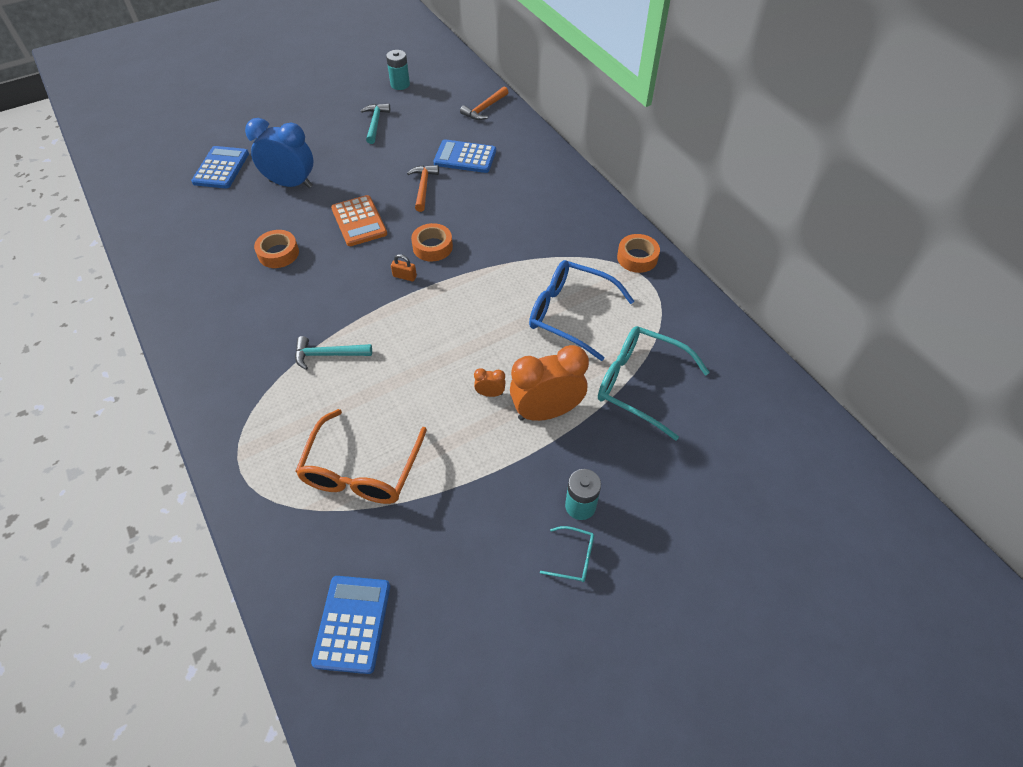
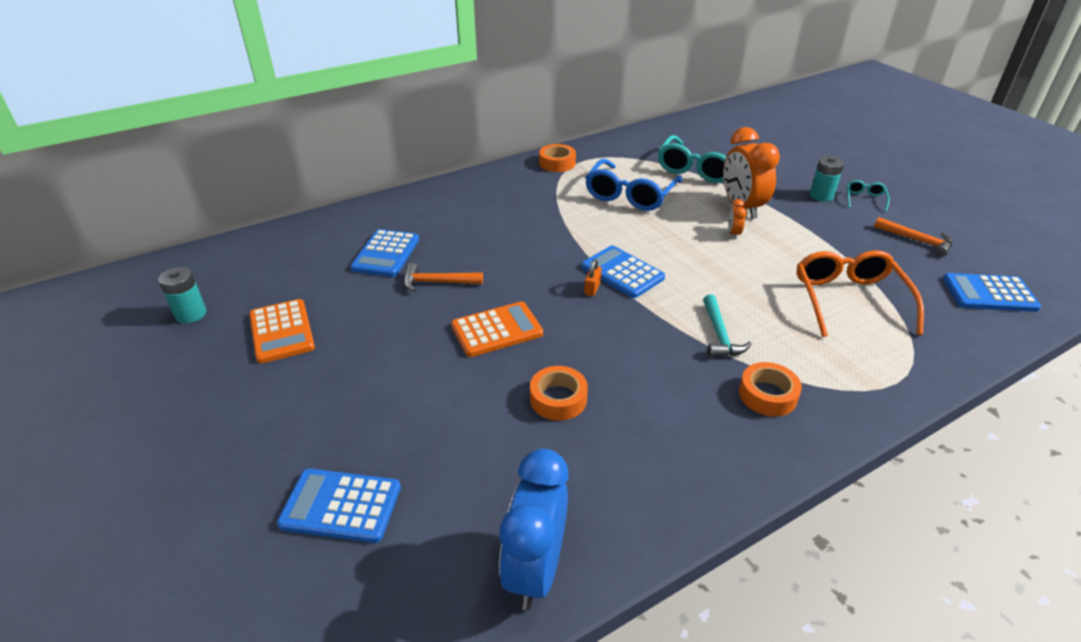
camera: 90 degrees left, 15 degrees down
blue clock [245,118,313,188] -> blue clock moved to [499,449,569,610]
orange glasses [295,409,427,504] -> orange glasses turned 105 degrees counterclockwise [797,250,924,337]
turquoise hammer [361,104,390,144] -> orange calculator [249,299,315,364]
orange tape [411,223,453,261] -> orange tape moved to [739,362,802,416]
orange hammer [460,87,509,120] -> orange hammer moved to [874,217,953,257]
none -> blue calculator [581,245,665,298]

